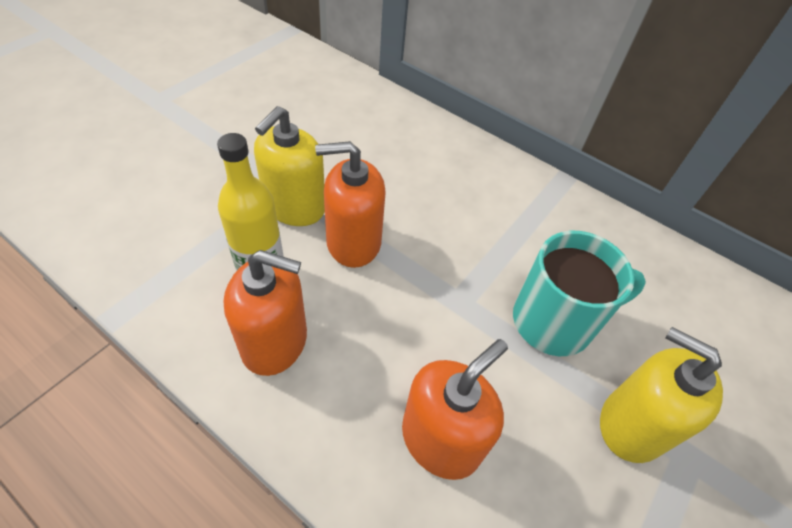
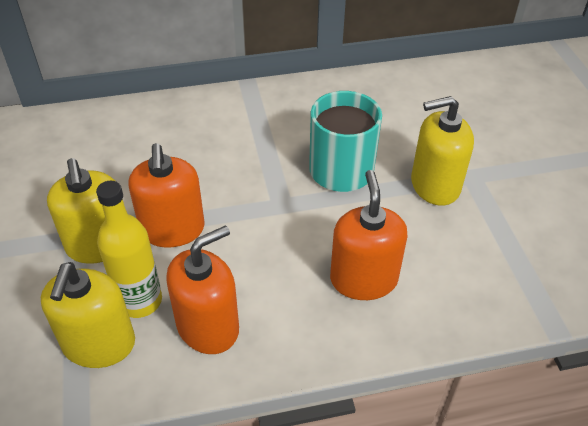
camera: 45 degrees left, 5 degrees down
orange soap dispenser [315,141,386,268] -> orange soap dispenser turned 45 degrees counterclockwise [128,143,205,248]
none -> yellow soap dispenser [41,262,135,368]

